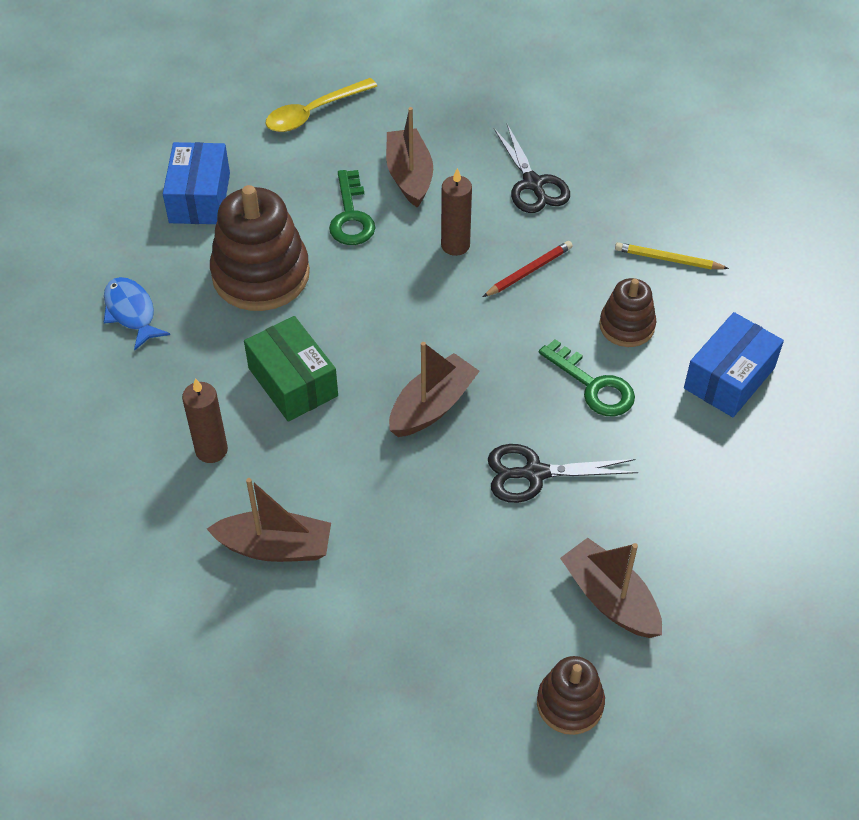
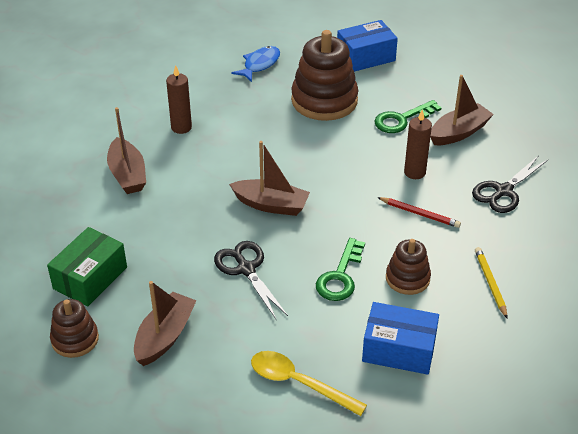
camera: 65 degrees right, 10 degrees down
green box [244,316,338,422] -> green box moved to [47,227,127,307]
yellow spoon [266,78,377,132] -> yellow spoon moved to [251,351,367,416]

